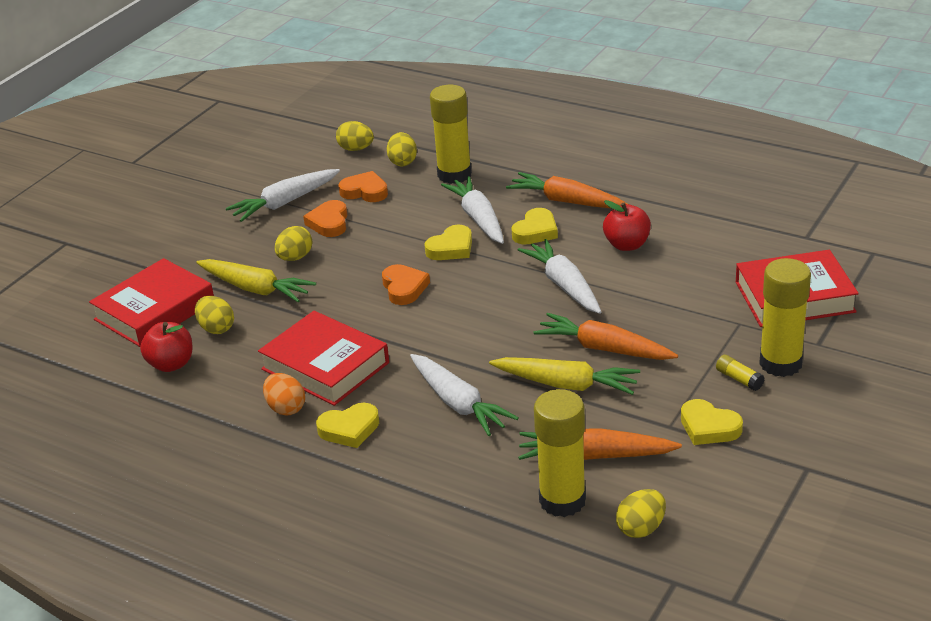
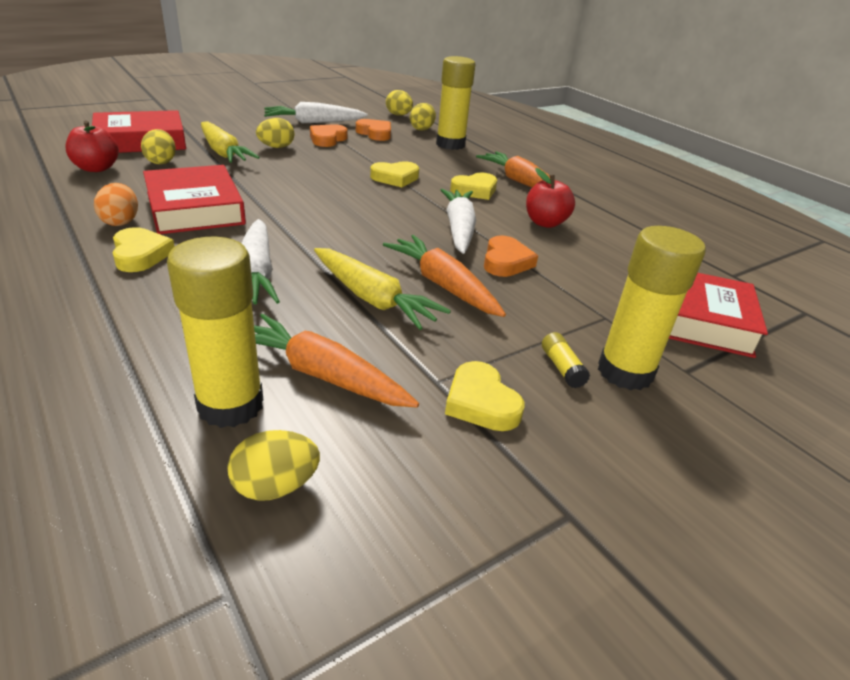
camera: 20 degrees right, 0 degrees up
yellow heart [316,403,379,448] -> yellow heart turned 120 degrees counterclockwise [113,227,175,272]
orange heart [382,264,430,305] -> orange heart moved to [484,235,538,277]
white carrot [441,176,504,244] -> none

